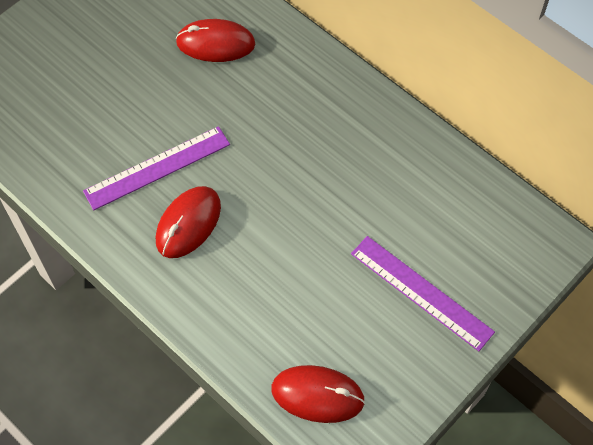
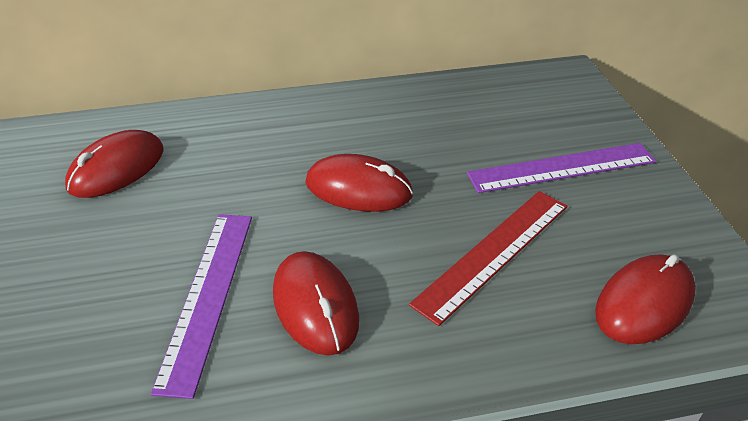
camera: 55 degrees left, 20 degrees down
none -> red mouse [305,154,413,212]
none -> red ruler [409,191,568,326]

